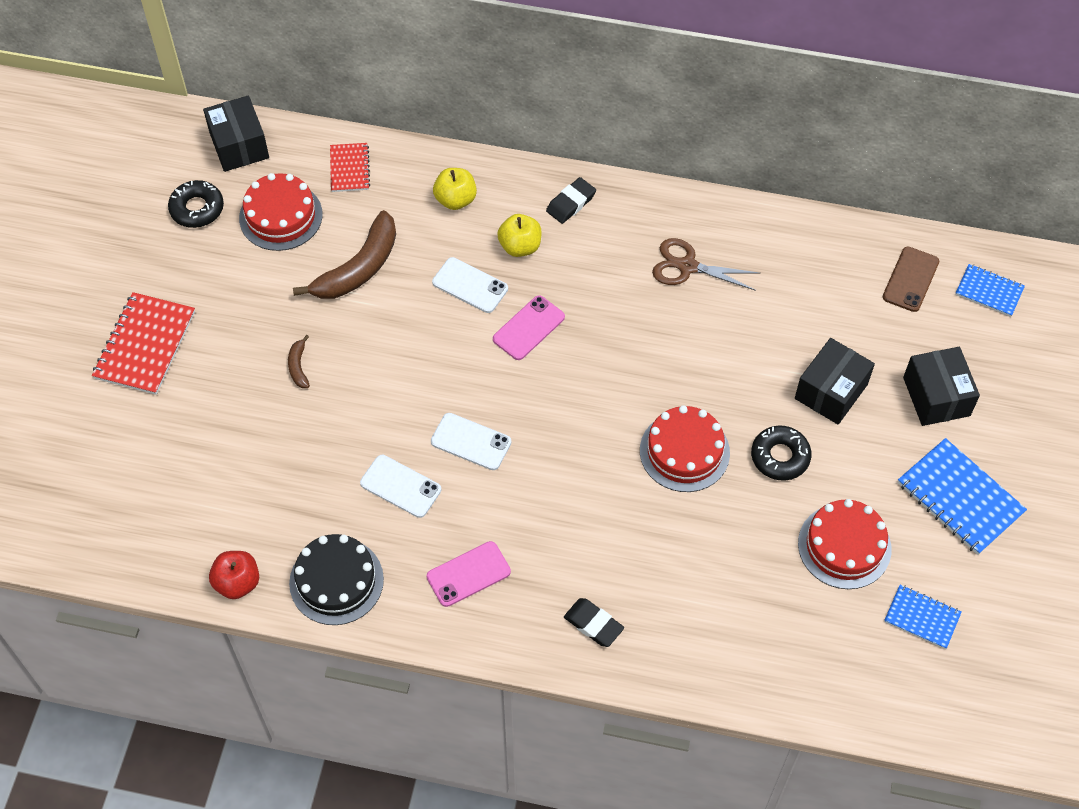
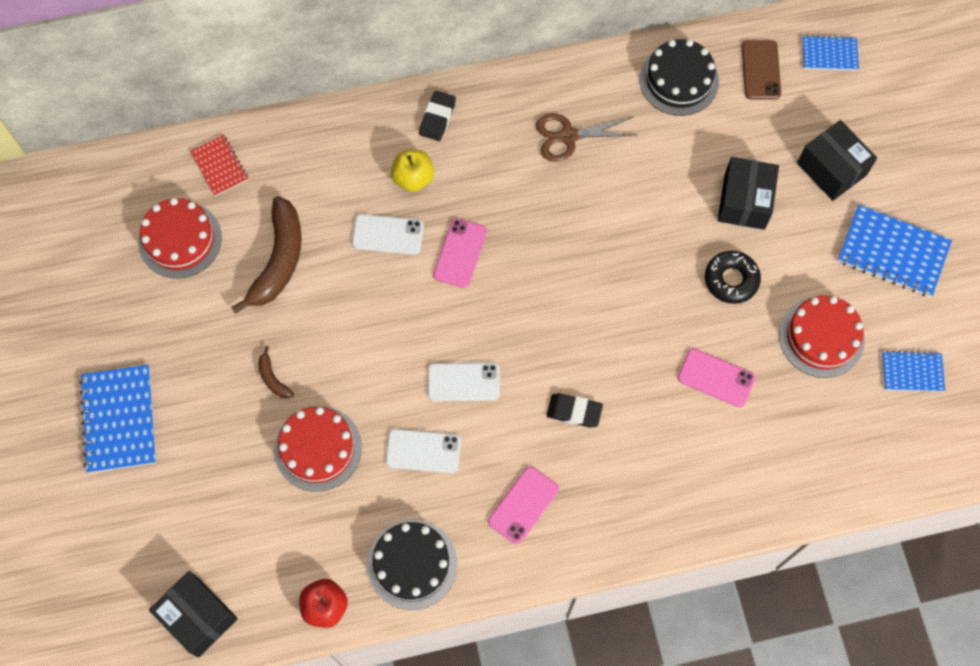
camera: 25 degrees left, 10 degrees up
red notebook [92,292,195,395] -> blue notebook [79,365,156,473]
black donut [168,180,224,228] -> none
black box [203,95,269,172] -> black box moved to [149,571,238,658]
yellow apple [433,168,477,210] -> none
black eraser [564,598,624,647] -> black eraser moved to [547,393,603,427]
red cake [640,405,730,492] -> red cake moved to [274,406,362,492]
none -> black cake [640,39,719,116]
none -> pink phone [678,348,755,407]

